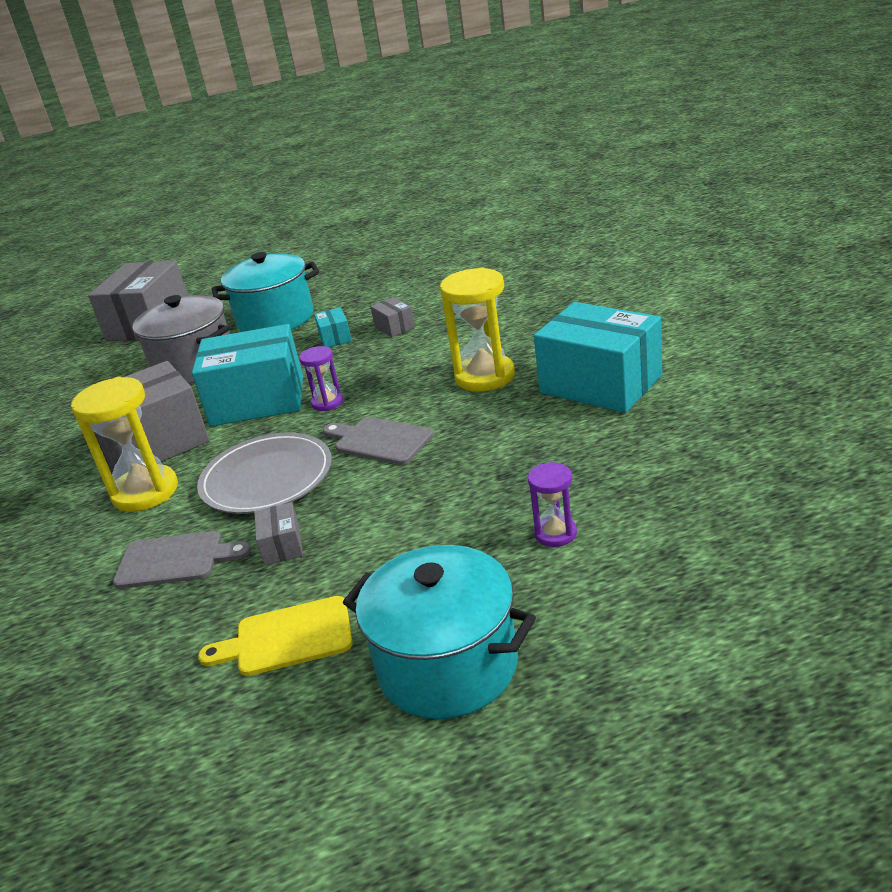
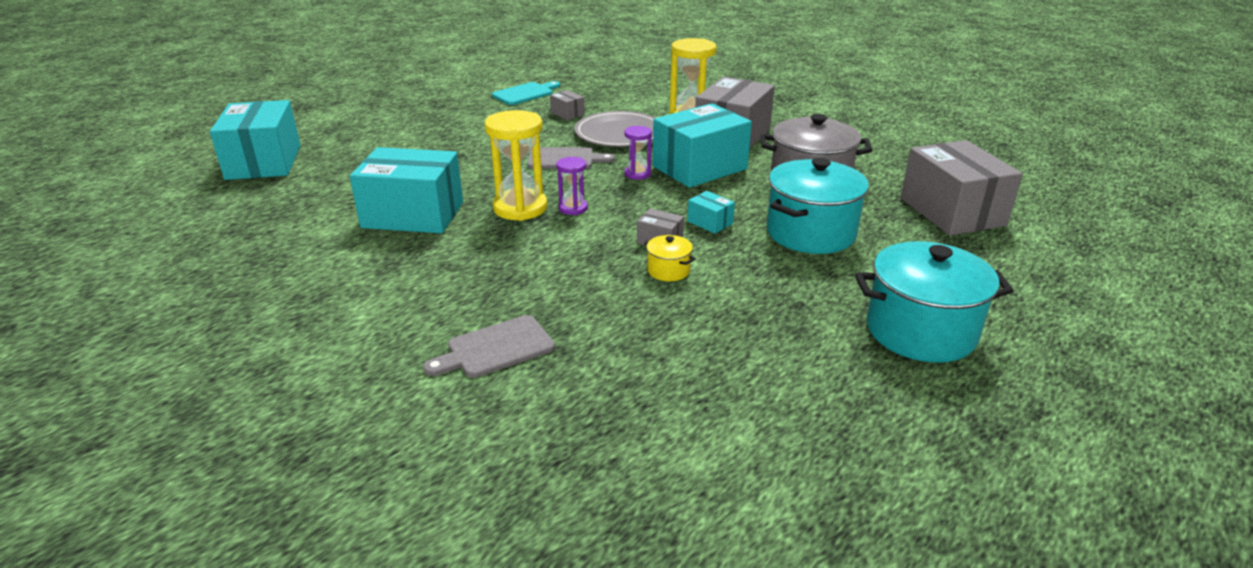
camera: 145 degrees right, 0 degrees up
grey cutting board [113,531,251,589] -> grey cutting board moved to [423,315,555,378]
yellow cutting board [198,596,353,676] -> turquoise cutting board [492,81,560,105]
turquoise pot [343,545,536,719] -> turquoise pot moved to [855,241,1014,363]
purple hourglass [528,462,577,547] -> purple hourglass moved to [556,157,588,215]
none -> turquoise box [210,100,300,180]
none -> yellow pot [644,235,696,281]

